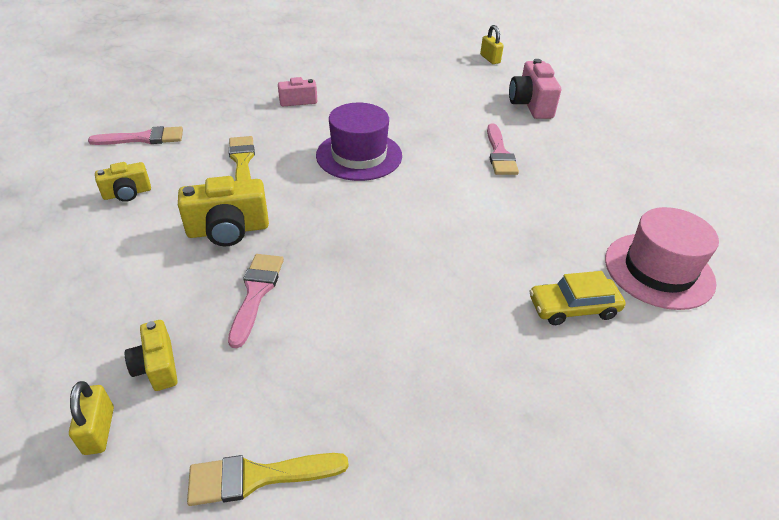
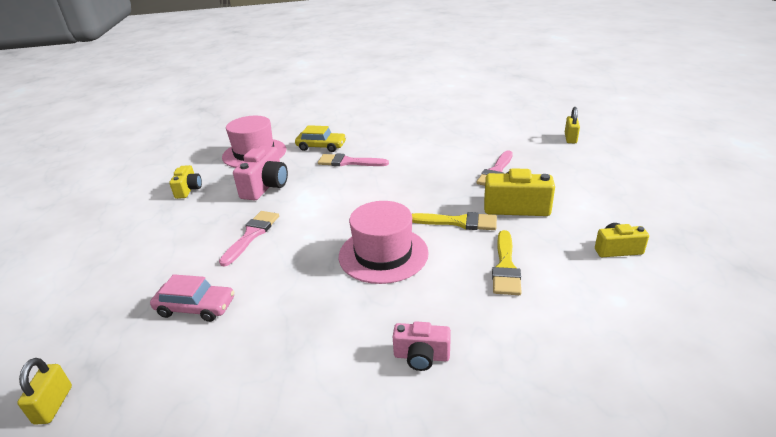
camera: 155 degrees left, 10 degrees down
pink brush [88,126,183,145] -> pink brush moved to [318,154,389,166]
yellow camera [125,320,178,391] -> yellow camera moved to [169,165,202,199]
yellow brush [187,453,349,506] -> yellow brush moved to [412,212,497,230]
purple hat [316,103,402,181] -> pink hat [339,201,429,284]
pink camera [509,59,561,119] -> pink camera moved to [233,146,288,200]
none -> pink car [150,274,234,322]

